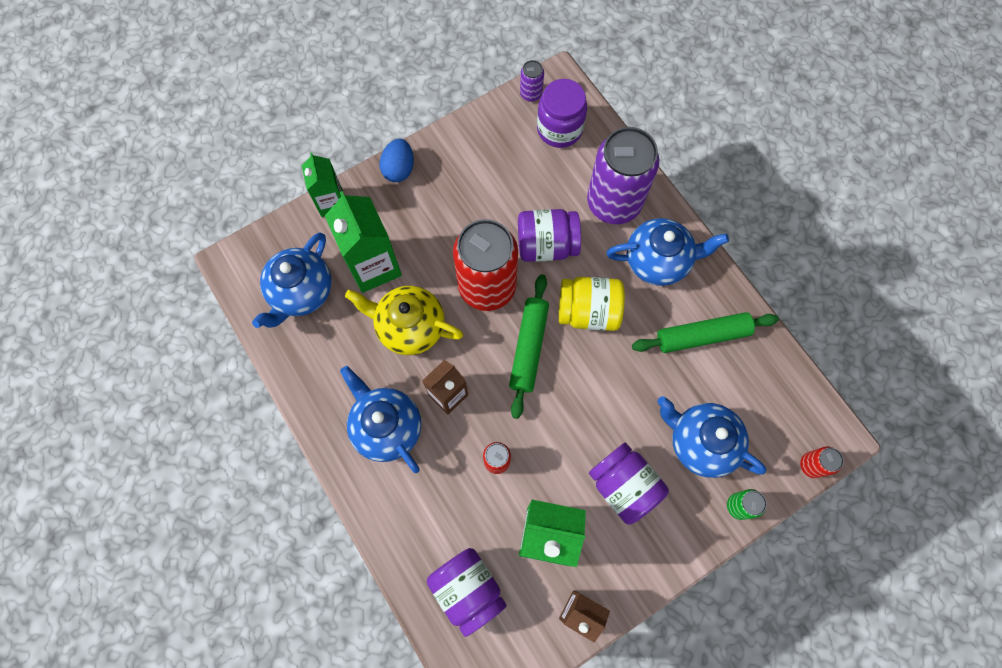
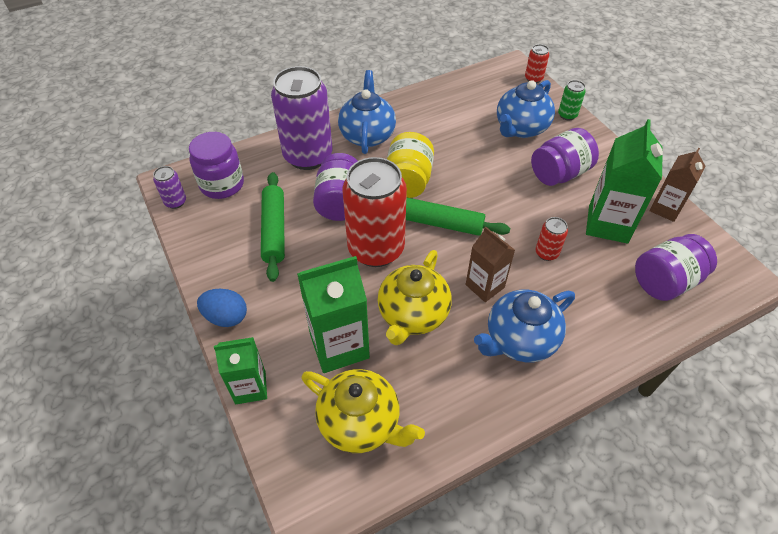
camera: 85 degrees left, 20 degrees down
blue teapot [252,233,332,328] -> yellow teapot [302,369,425,453]
green rolling pin [632,312,779,353] -> green rolling pin moved to [261,172,285,282]

